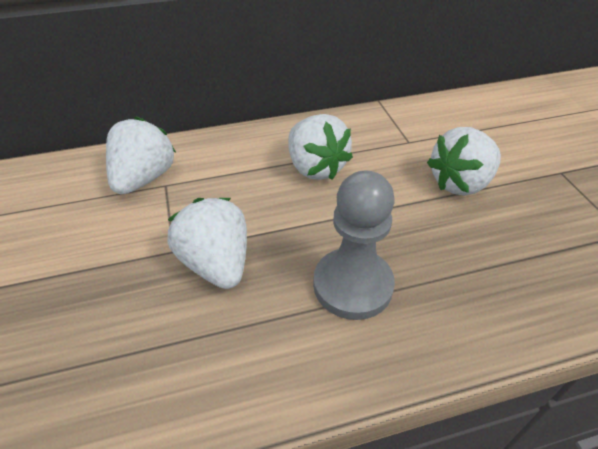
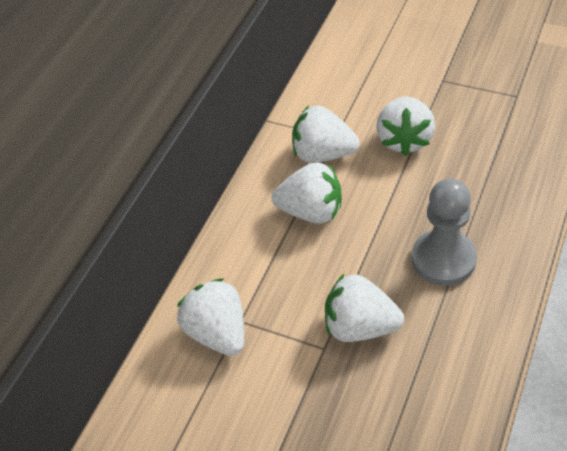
camera: 45 degrees left, 5 degrees up
none -> white strawberry [292,106,360,163]

